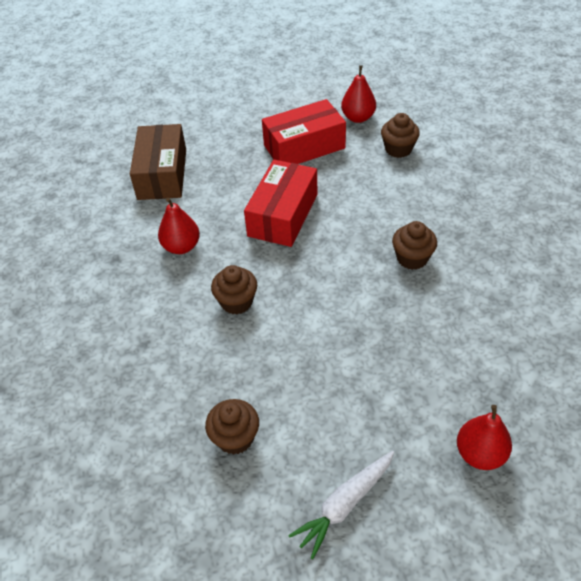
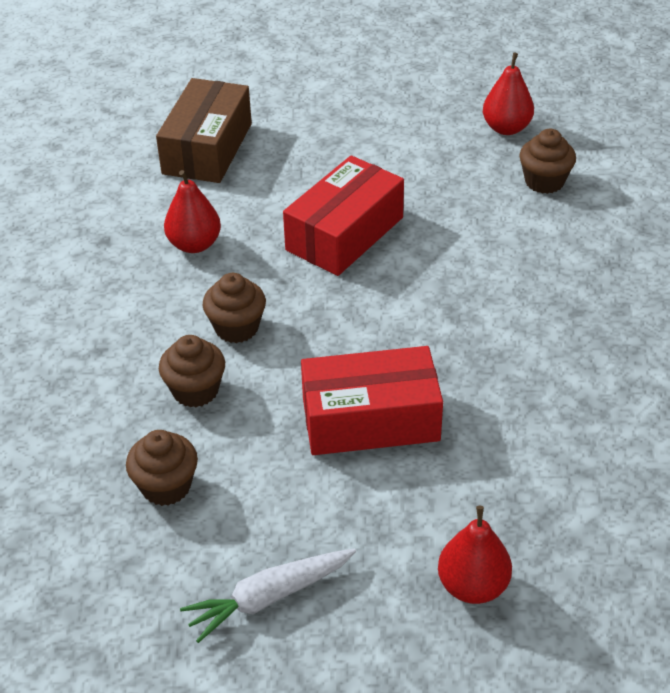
camera: 15 degrees right, 5 degrees down
red box [262,99,346,164] -> red box moved to [301,346,443,455]
brown cupcake [392,221,437,270] -> brown cupcake moved to [159,335,225,407]

